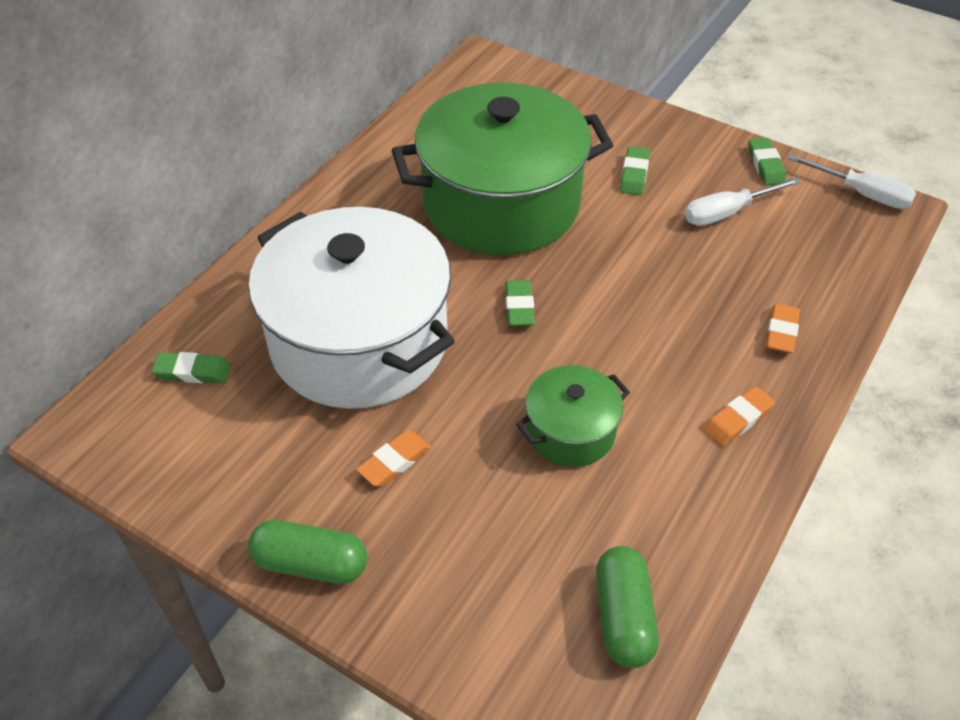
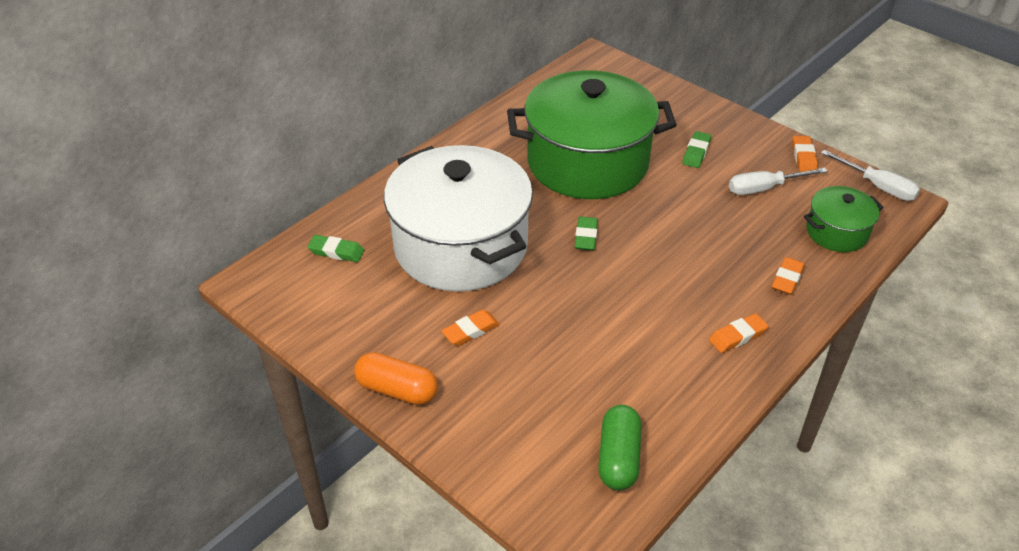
camera: 10 degrees right, 5 degrees down
green capsule [248,520,367,584] -> orange capsule [354,352,438,405]
green pot [516,365,630,467] -> green pot moved to [804,186,884,252]
green eraser [749,138,786,185] -> orange eraser [792,136,818,172]

